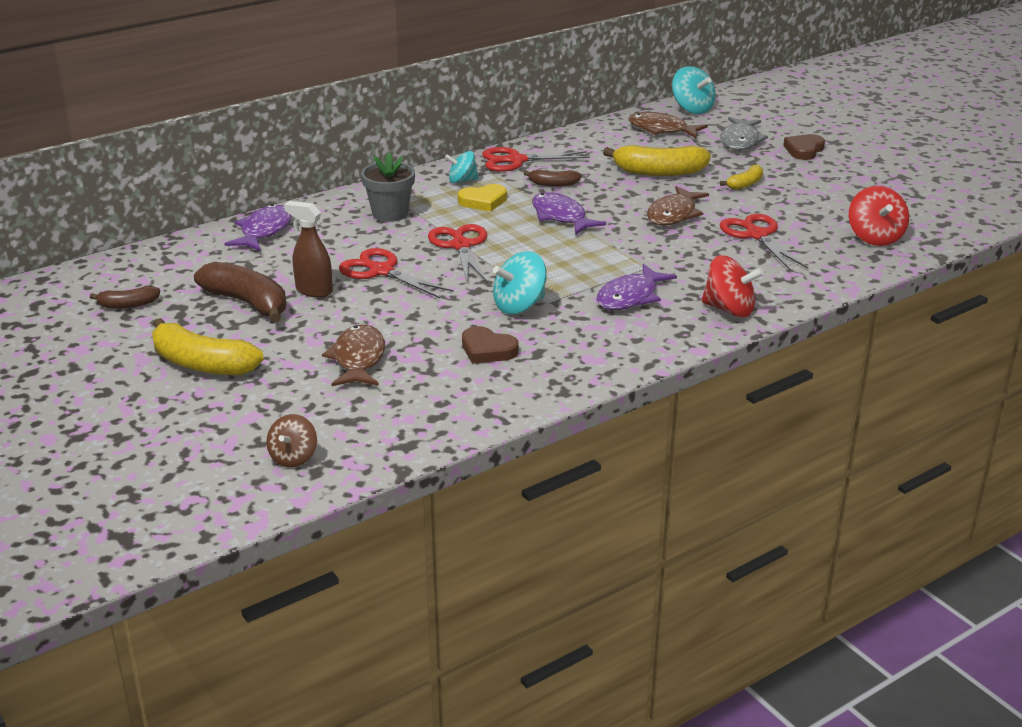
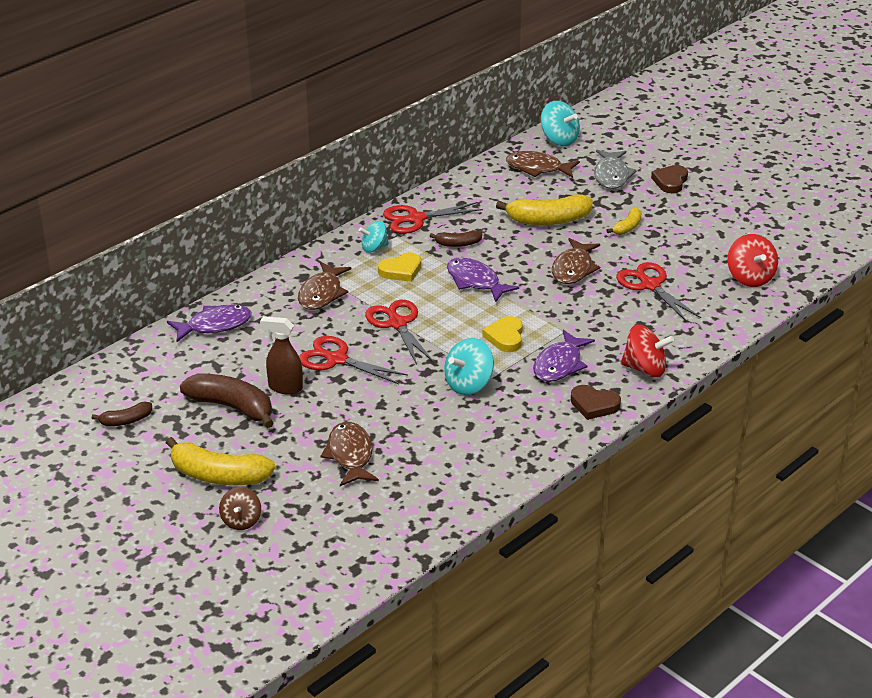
camera: 10 degrees left, 5 degrees up
purple fish [224,204,292,251] -> purple fish turned 60 degrees clockwise [167,305,252,342]
brown spinning top [266,414,317,468] -> brown spinning top moved to [219,487,261,530]
grey flower pot [361,152,415,222] -> brown fish [298,262,351,310]
brown heart [462,326,519,364] -> brown heart moved to [571,385,621,420]
none -> yellow heart [483,316,523,352]

